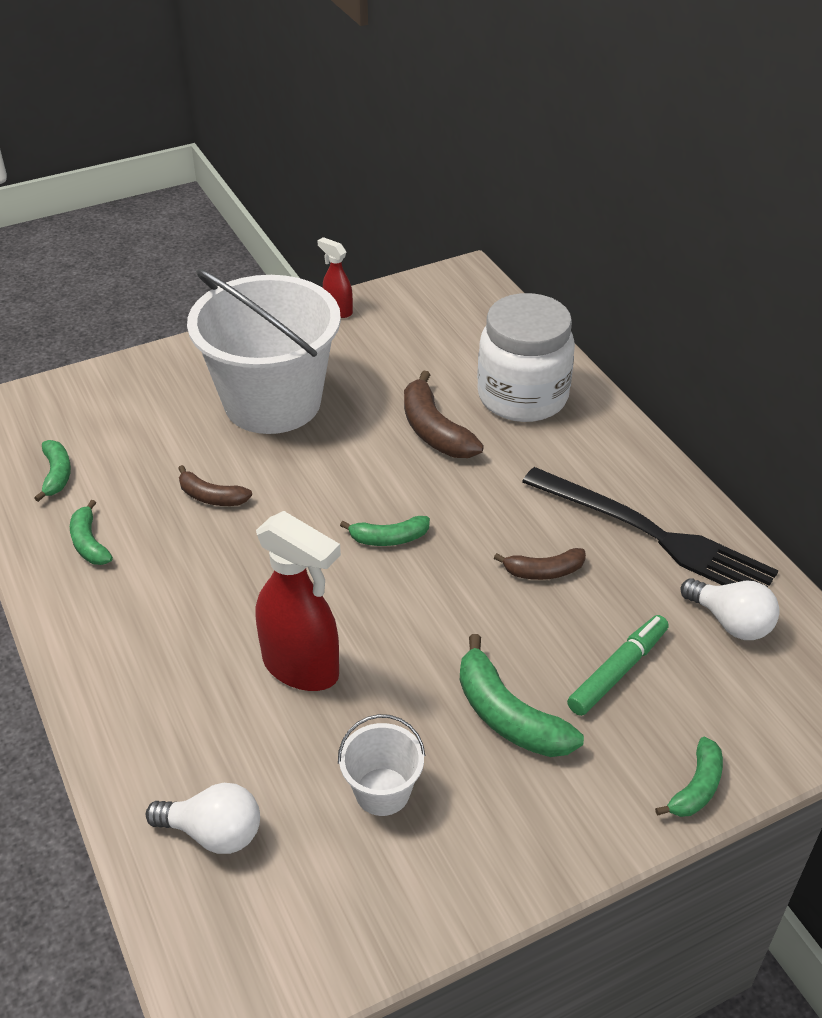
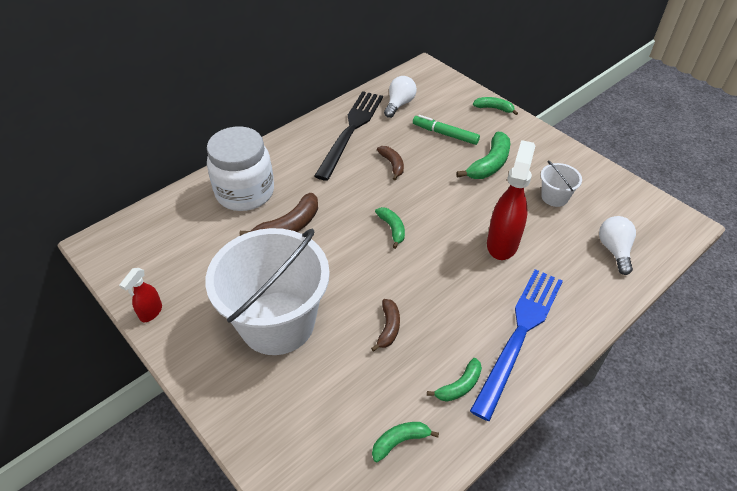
camera: 105 degrees left, 5 degrees up
none -> blue fork [470,269,563,421]

